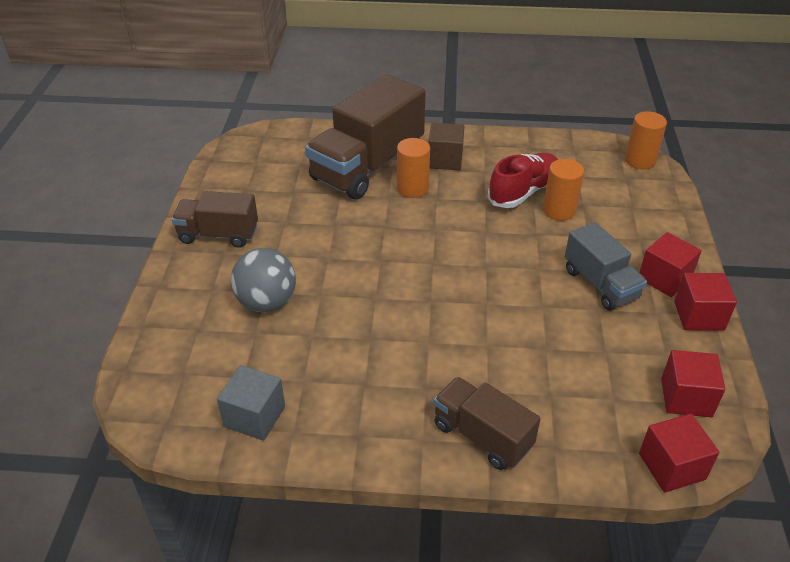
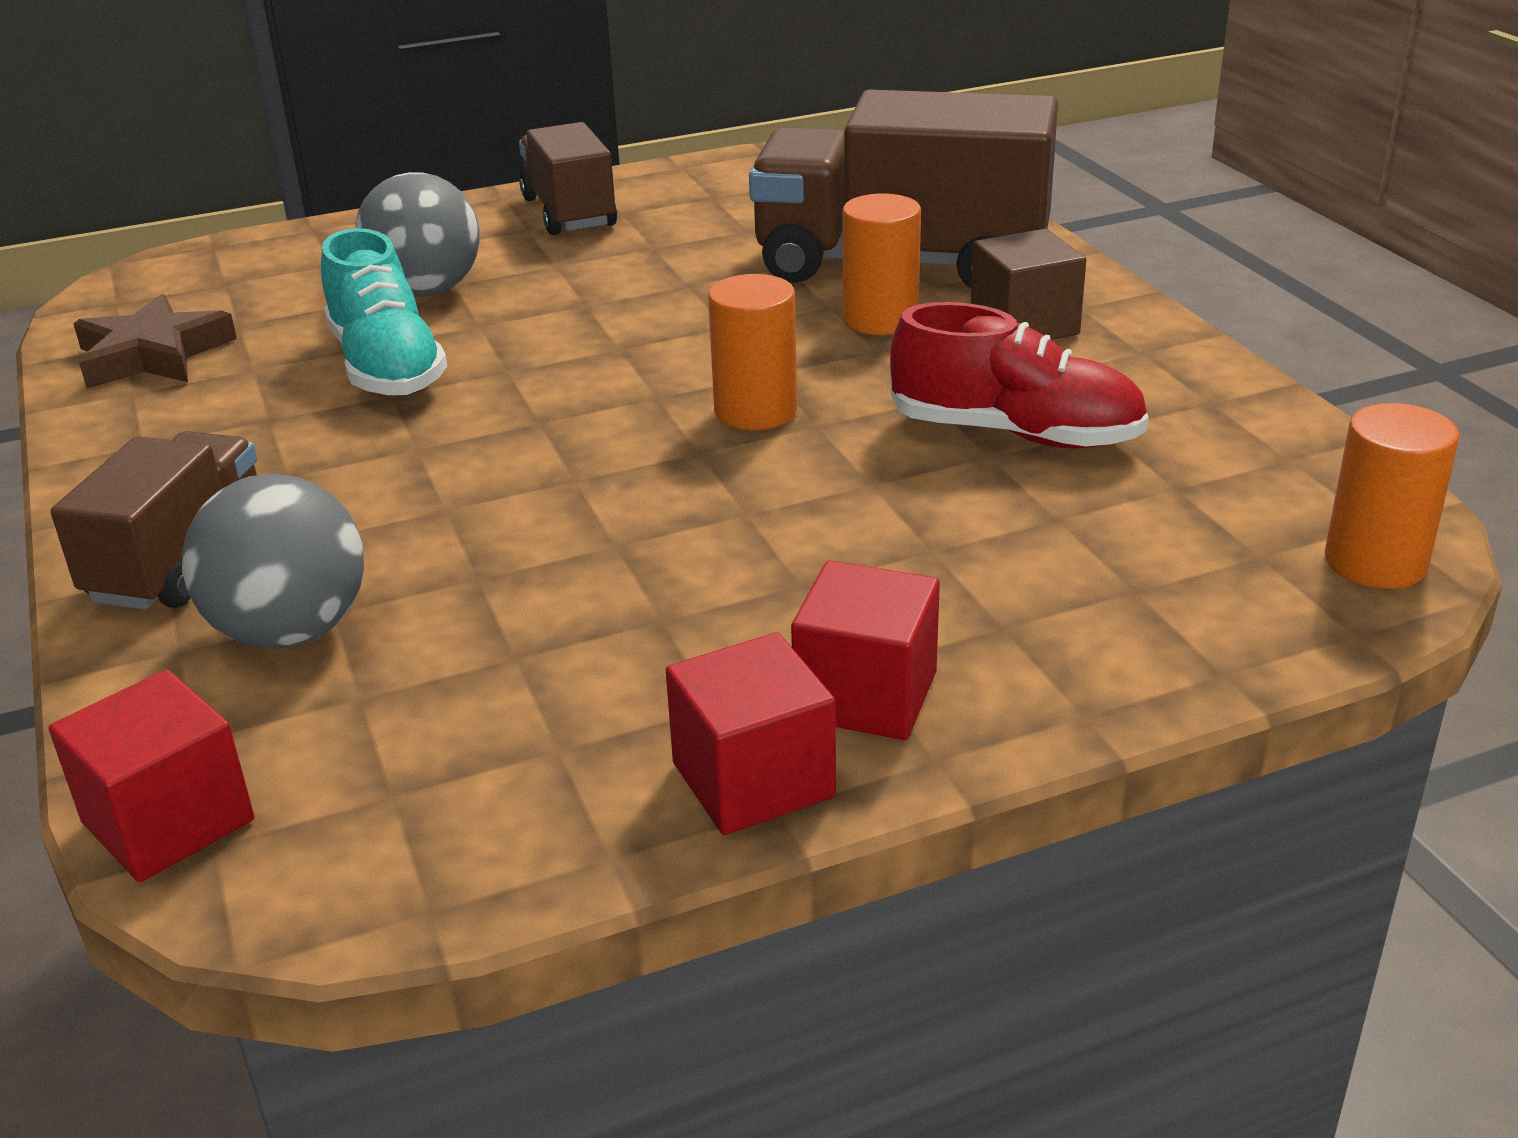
camera: 65 degrees right, 10 degrees down
grey cube [217,365,285,441] -> brown star [73,294,237,389]
orange cylinder [543,159,584,221] -> orange cylinder moved to [708,274,797,430]
grey truck [565,222,647,311] -> none
red cube [661,350,726,417] -> none
none -> grey ball [182,474,364,649]
none -> turquoise shoe [321,228,447,396]

